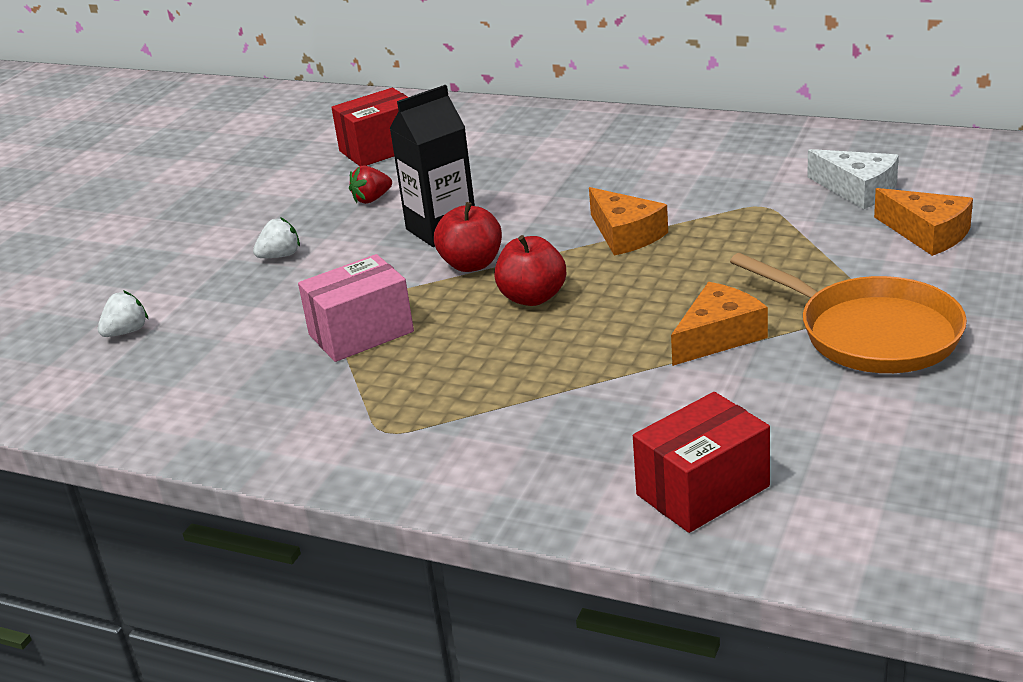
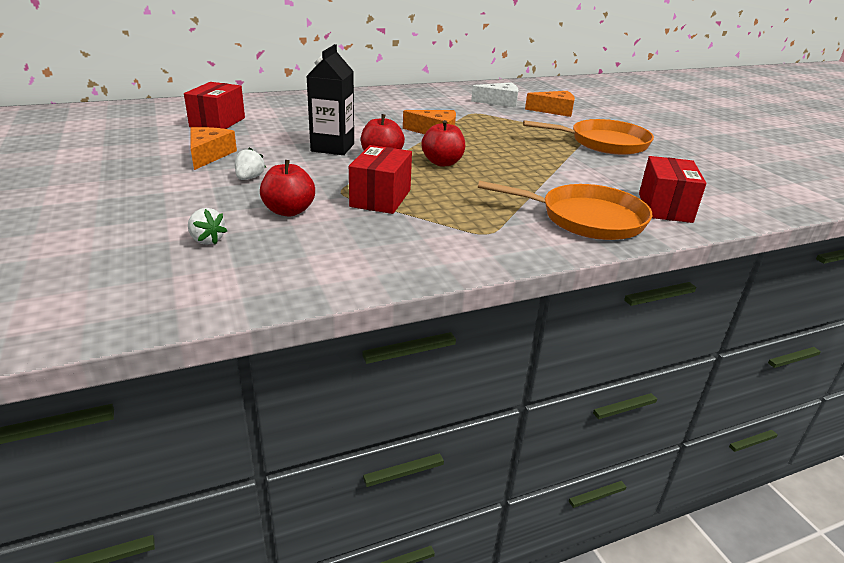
camera: 50 degrees left, 0 degrees up
white strawberry [98,290,148,337] -> white strawberry turned 135 degrees clockwise [188,208,227,245]
pink box [298,254,414,362] -> red box [349,145,412,214]
red strawberry [349,165,392,204] -> none
orange cheese [671,282,768,366] -> orange cheese moved to [190,127,237,170]
none -> red apple [260,160,315,217]
none -> orange pan [478,181,652,240]

